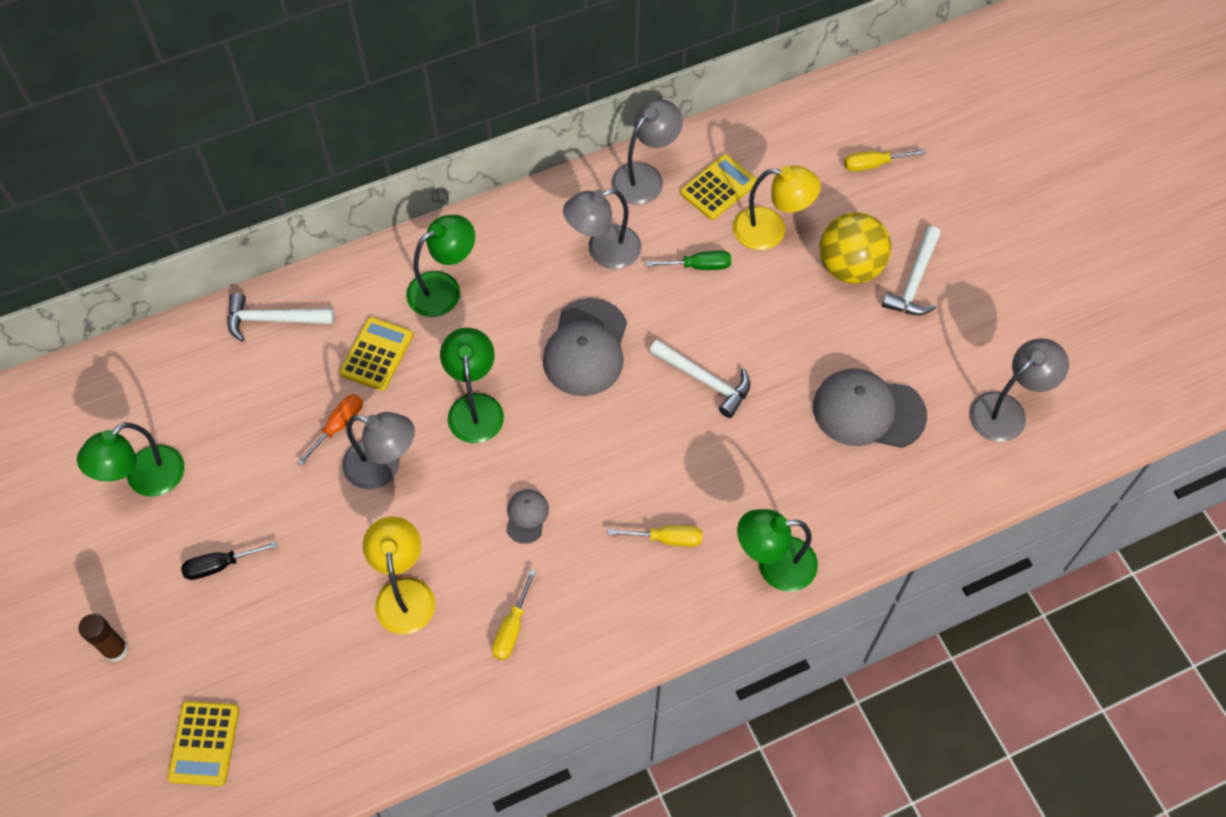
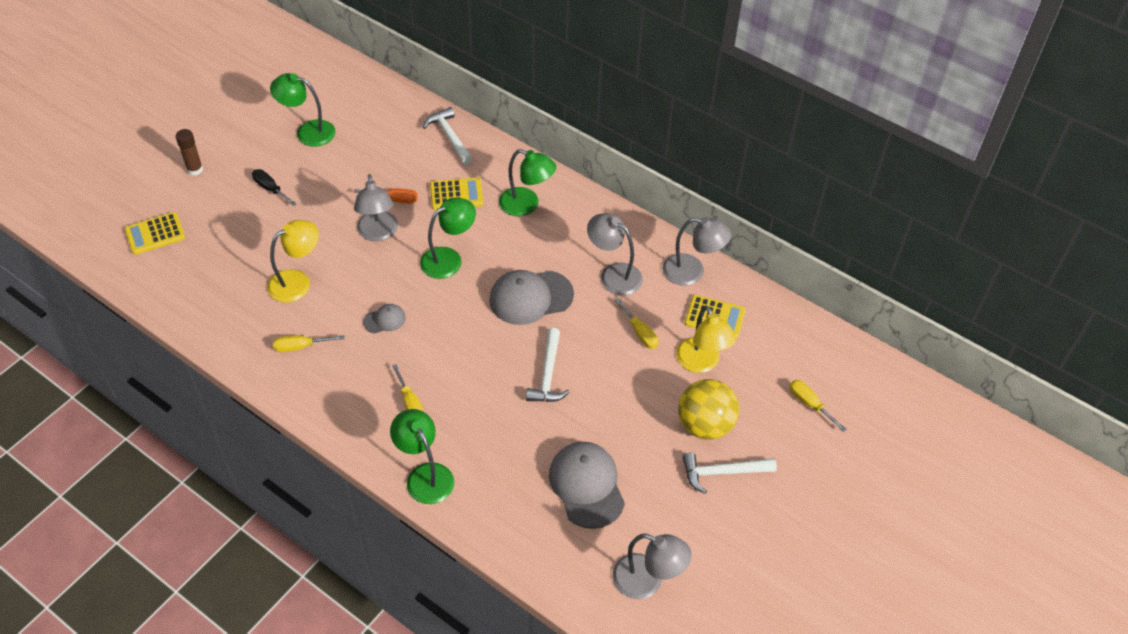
camera: 60 degrees right, 10 degrees down
green screwdriver [645,251,731,270] -> yellow screwdriver [615,298,659,349]

